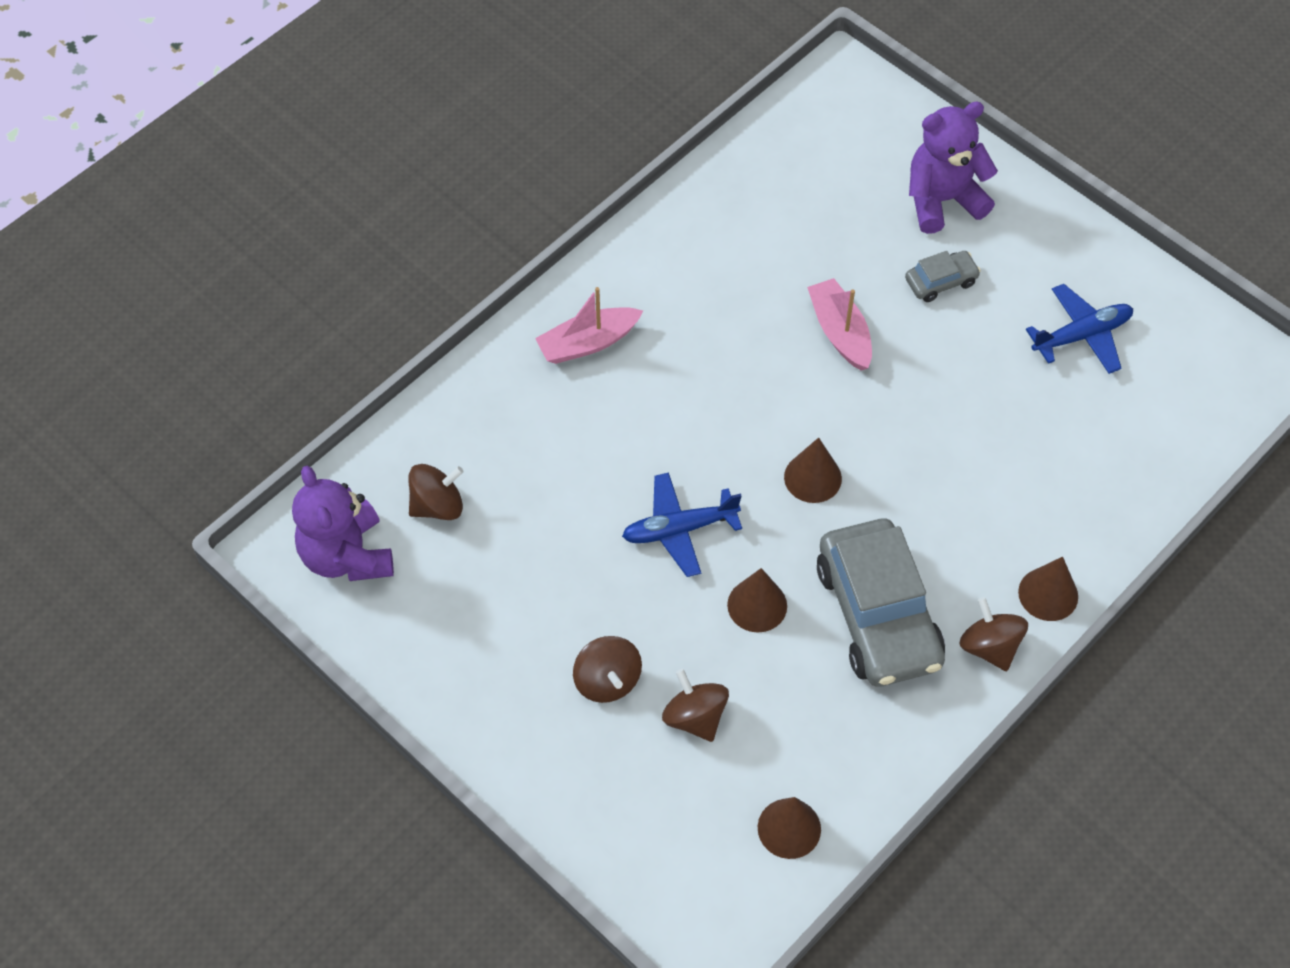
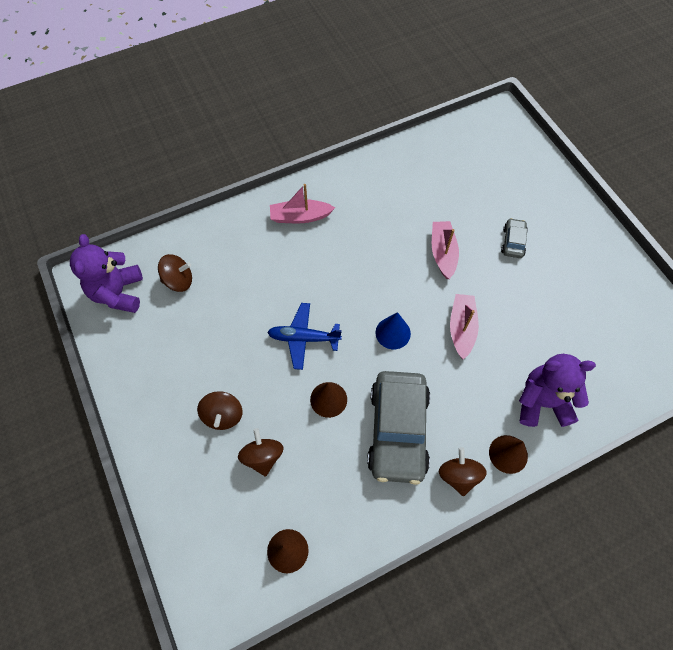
camera: 20 degrees right, 5 degrees up
brown cone [784,437,842,503] -> blue cone [376,312,411,349]
grey car [905,251,981,302] -> grey car turned 75 degrees counterclockwise [501,218,528,258]
purple teddy bear [909,102,998,234] -> purple teddy bear moved to [519,354,596,427]
blue plane [1026,284,1133,374] -> none
none -> pink boat [450,294,479,360]

